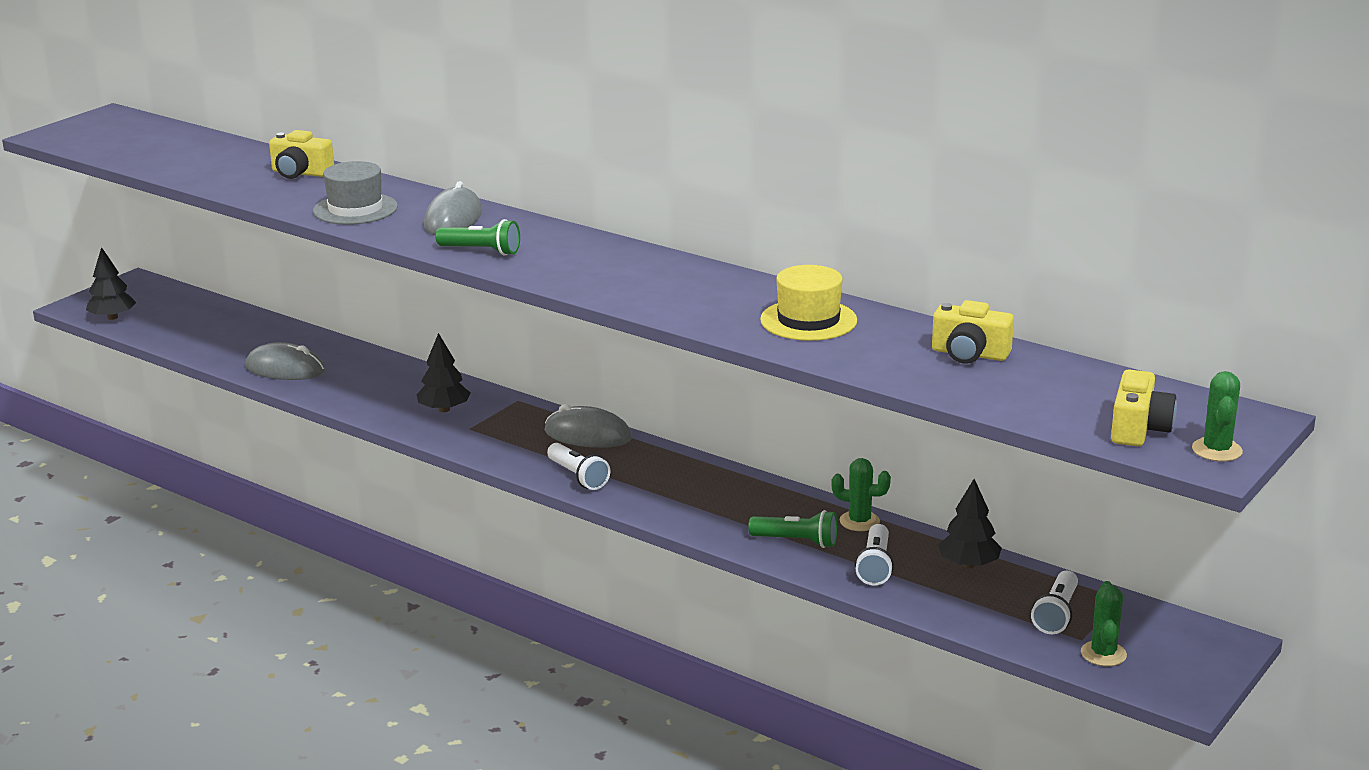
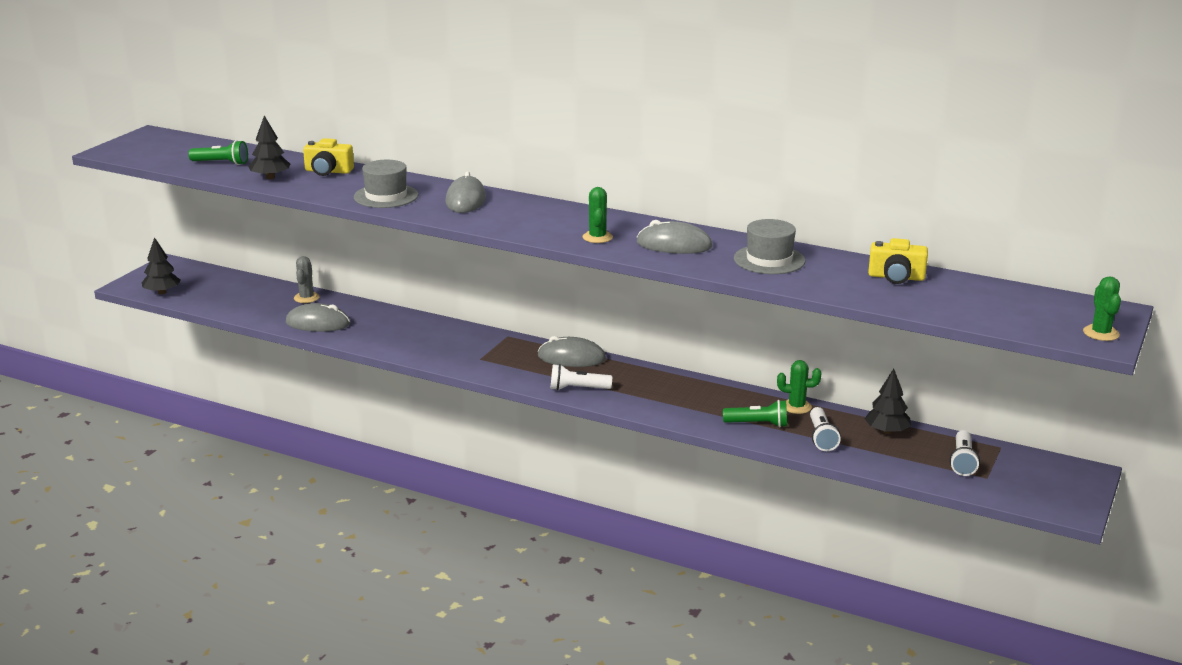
camera: 10 degrees left, 0 degrees up
black tree [417,333,471,412] -> black tree moved to [248,116,290,179]
green flashlight [436,219,520,256] -> green flashlight moved to [188,140,248,165]
white flashlight [547,443,610,490] -> white flashlight turned 135 degrees clockwise [550,364,612,391]
yellow hat [760,265,857,341] -> grey hat [734,219,805,274]
green cactus [1081,581,1127,666] -> green cactus moved to [583,187,613,243]
yellow camera [1111,370,1177,446] -> none
none -> grey cactus [294,256,320,303]
none -> grey mouse [637,220,713,254]

